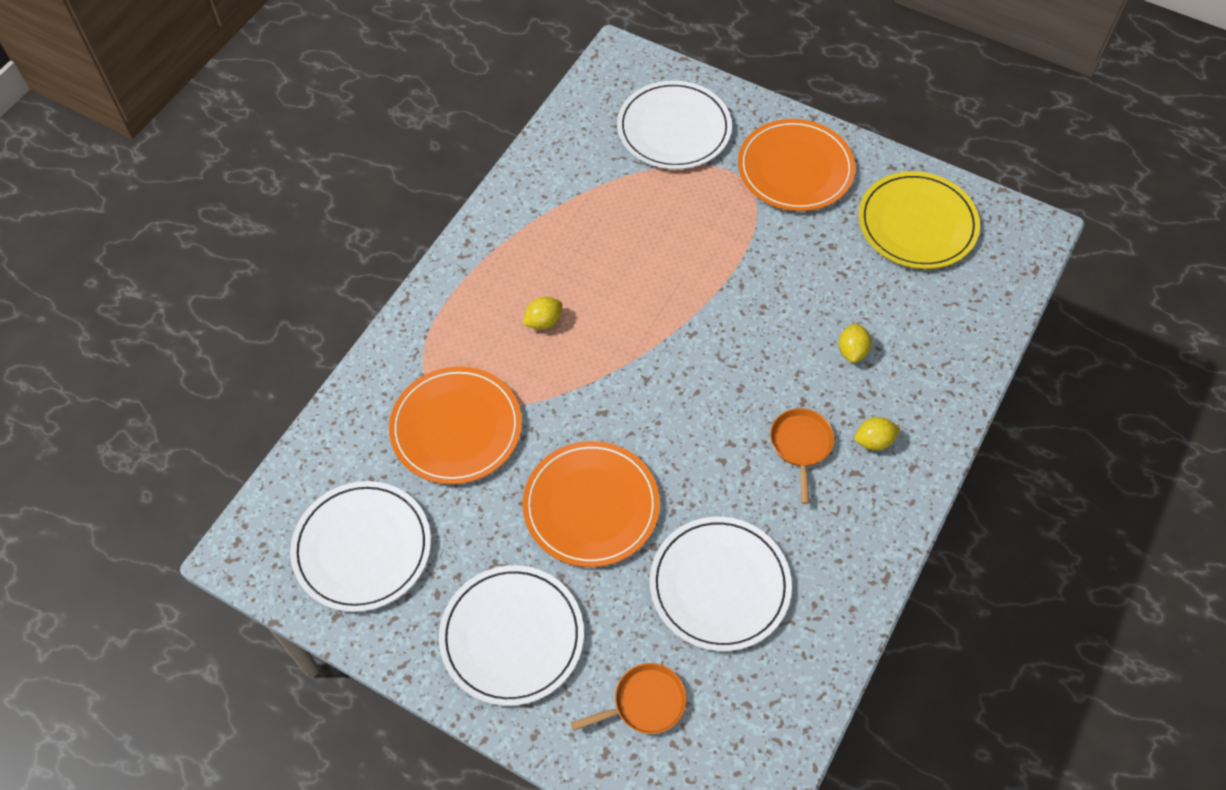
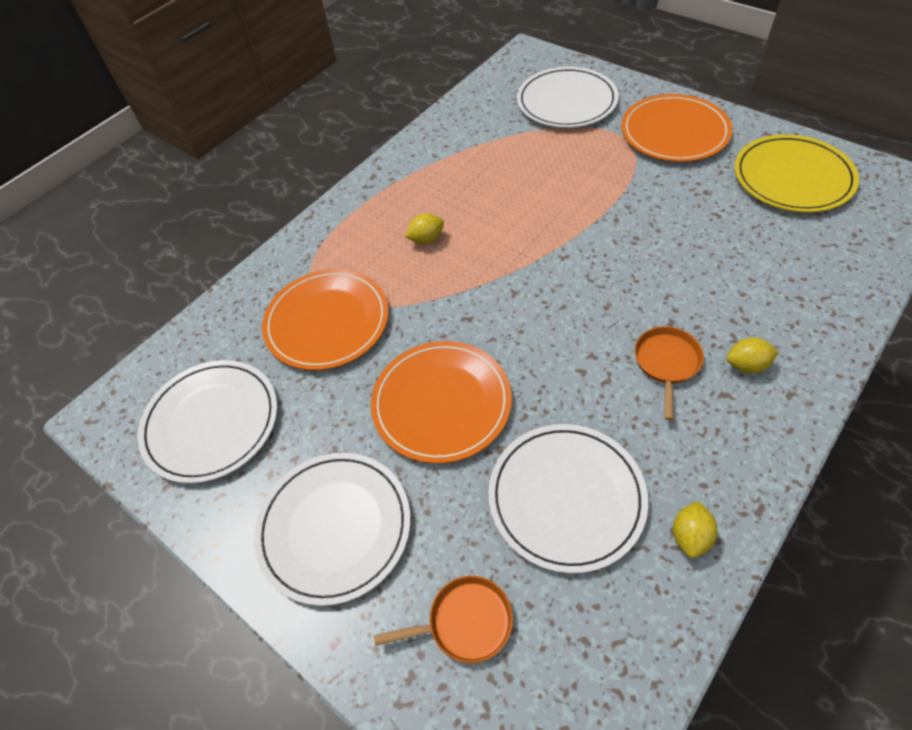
camera: 15 degrees right, 5 degrees down
yellow lemon [839,323,871,363] -> yellow lemon moved to [673,501,717,558]

